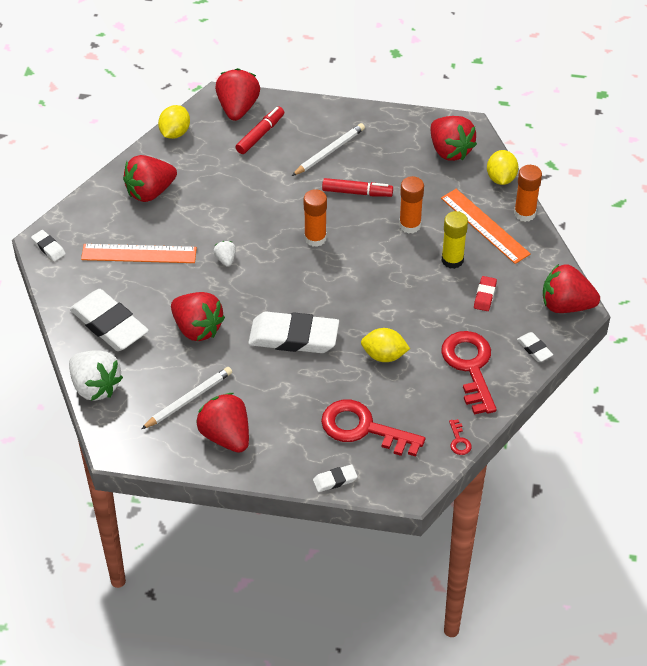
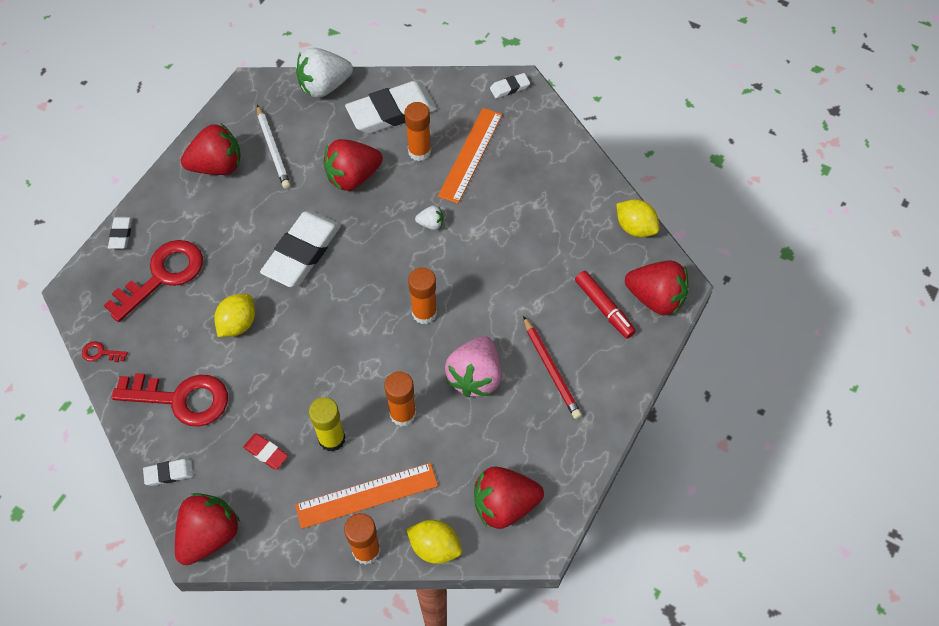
camera: 110 degrees right, 10 degrees up
red strawberry [123,155,177,202] -> none
white pencil [292,123,365,176] -> red pencil [523,316,582,419]
red marker [322,178,393,197] -> pink strawberry [445,336,501,397]
none -> orange glue stick [404,102,431,161]

